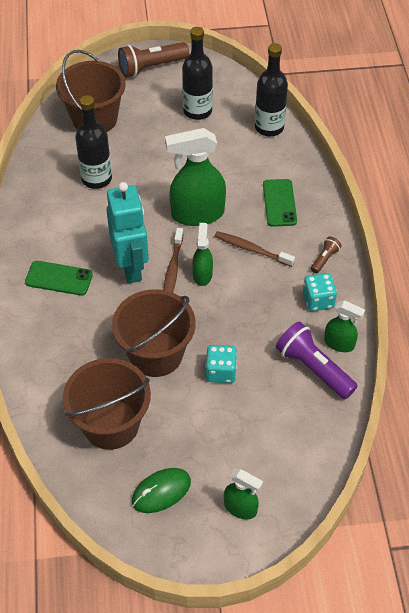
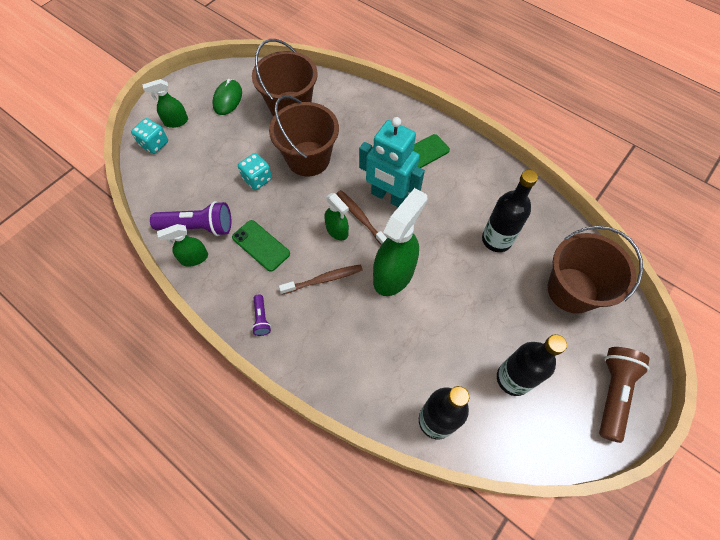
camera: 135 degrees right, 10 degrees up
green phone [263,179,297,227] -> green phone moved to [232,220,290,272]
turquoise dice [303,273,337,311] -> turquoise dice moved to [131,118,168,154]
brown flashlight [311,237,341,274] -> purple flashlight [252,294,271,336]

